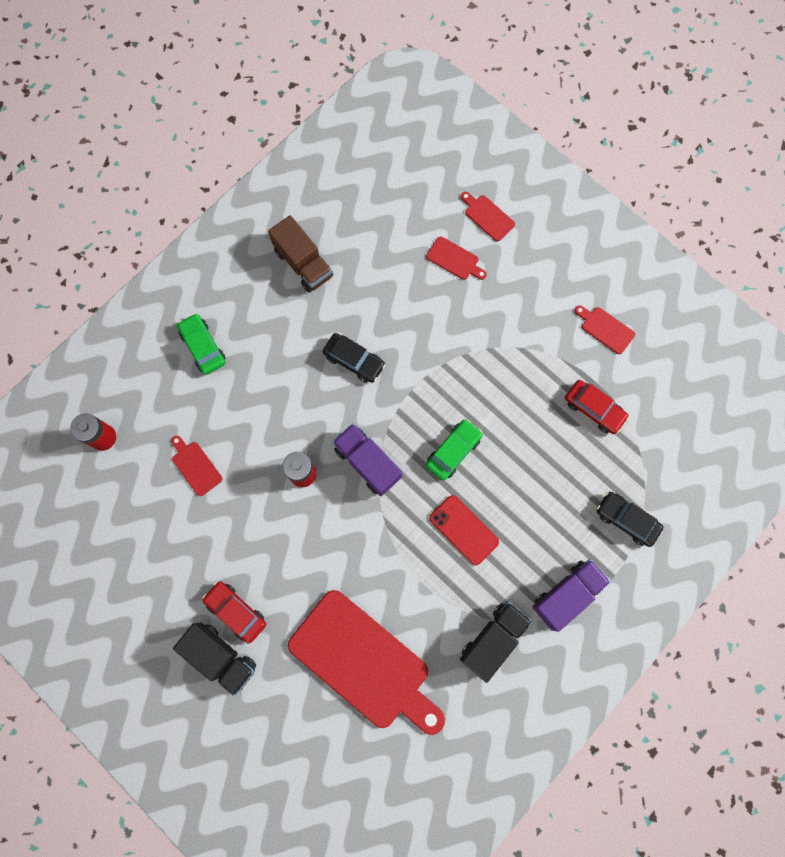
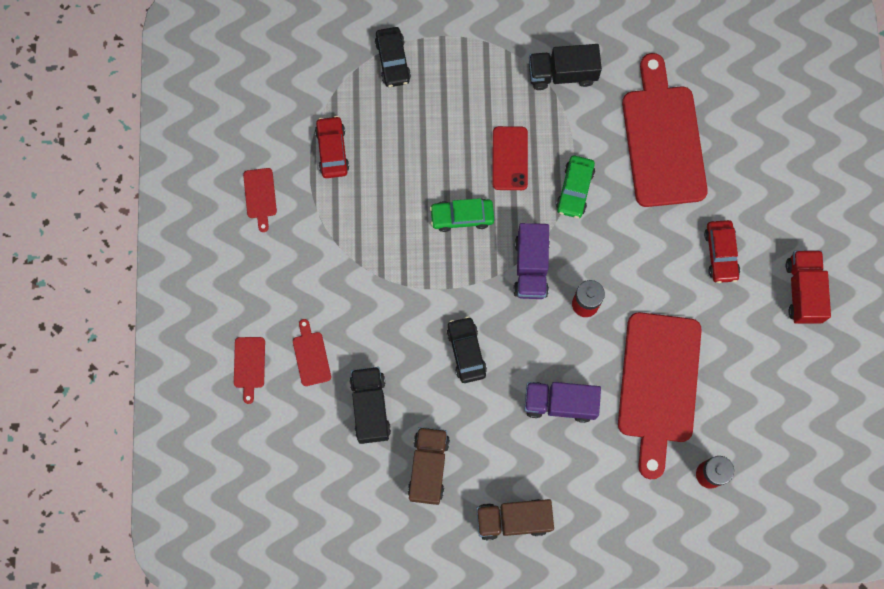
camera: 135 degrees left, 0 degrees up
red cutting board [171,436,222,496] -> red cutting board [618,312,702,479], size x2.45
black truck [173,623,256,696] -> black truck moved to [350,367,391,444]
green car [177,313,226,375] -> green car moved to [556,156,595,218]
purple truck [532,559,610,632] -> purple truck moved to [524,382,601,423]
none -> brown truck [476,499,554,540]
none -> red truck [786,250,831,324]

